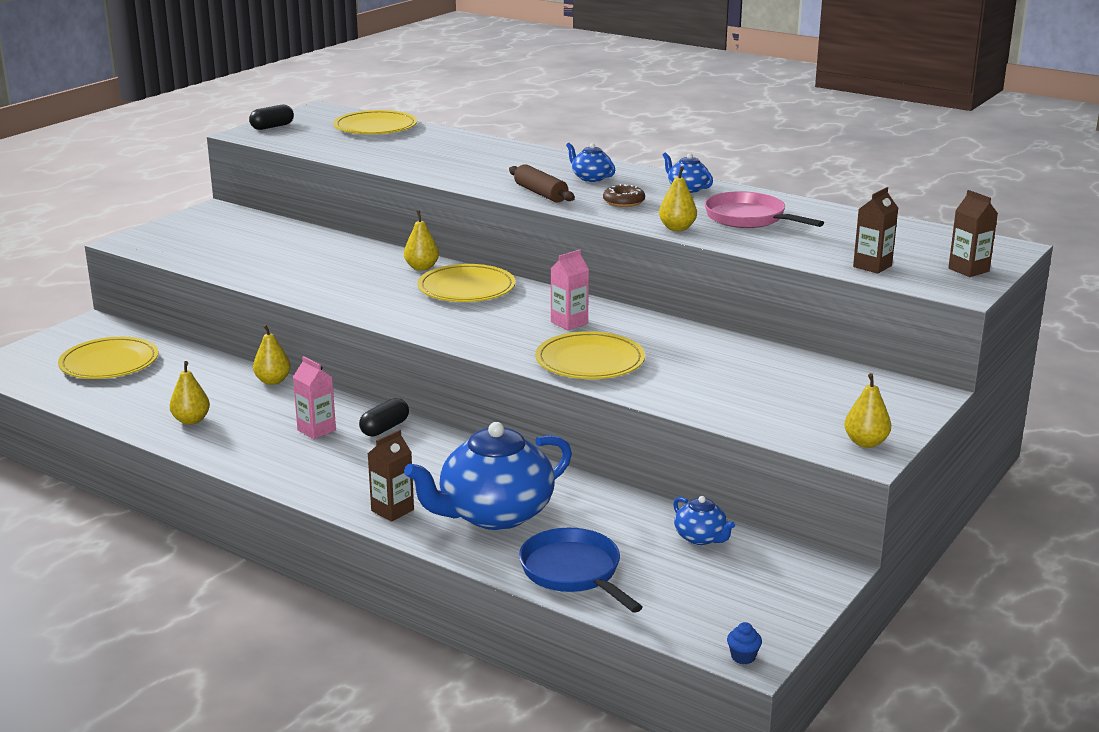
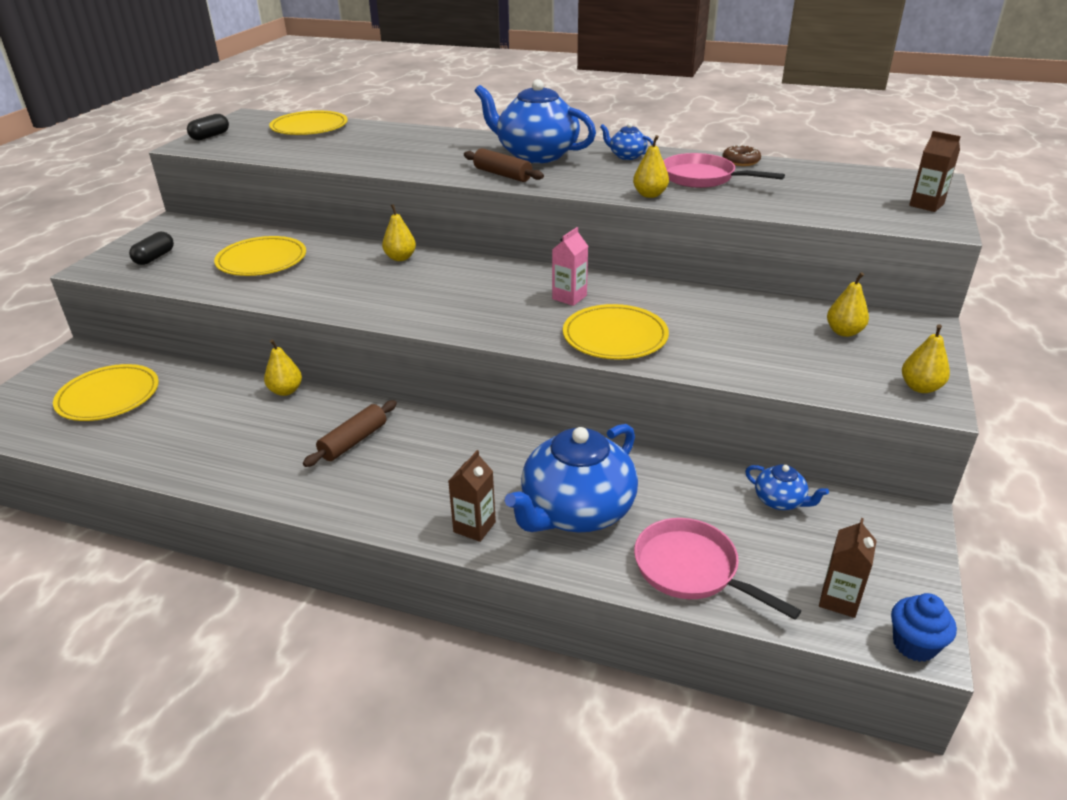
camera: 15 degrees left, 10 degrees up
yellow pear [169,361,210,425] -> yellow pear moved to [827,272,869,337]
pink carton [293,356,336,439] -> brown rolling pin [303,400,397,467]
black capsule [359,398,409,437] -> black capsule moved to [129,232,174,265]
yellow plate [417,264,516,302] -> yellow plate moved to [214,236,306,276]
blue pan [519,528,643,613] -> pink pan [634,518,801,620]
blue teapot [566,143,615,182] -> blue teapot [475,79,596,163], size x2.22
brown donut [603,184,645,207] -> brown donut moved to [722,145,761,166]
blue cupcake [727,622,762,664] -> blue cupcake [891,593,957,662], size x1.67
brown carton [853,187,898,274] -> brown carton moved to [819,518,877,618]

